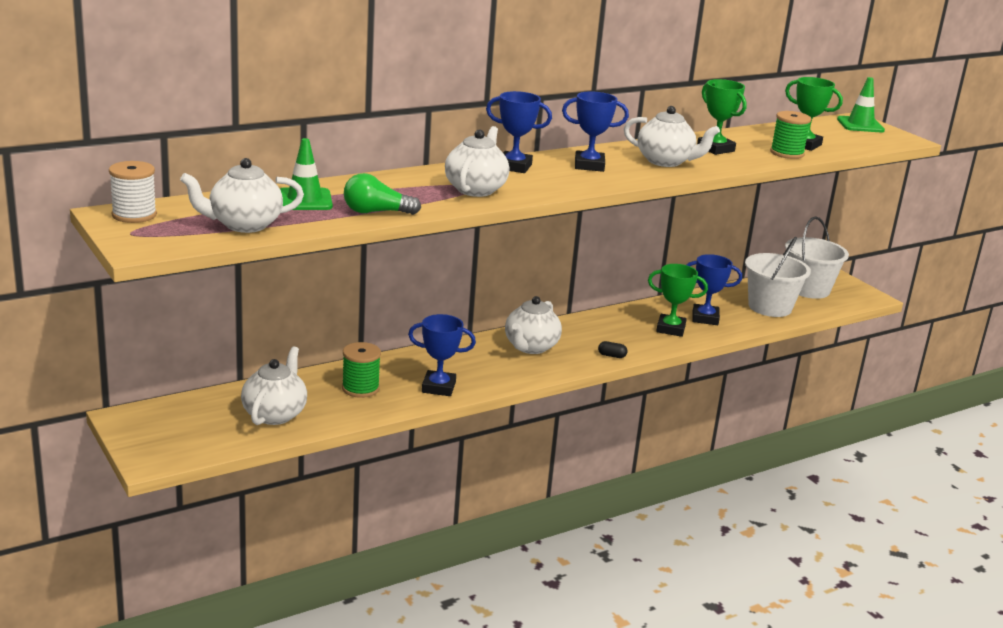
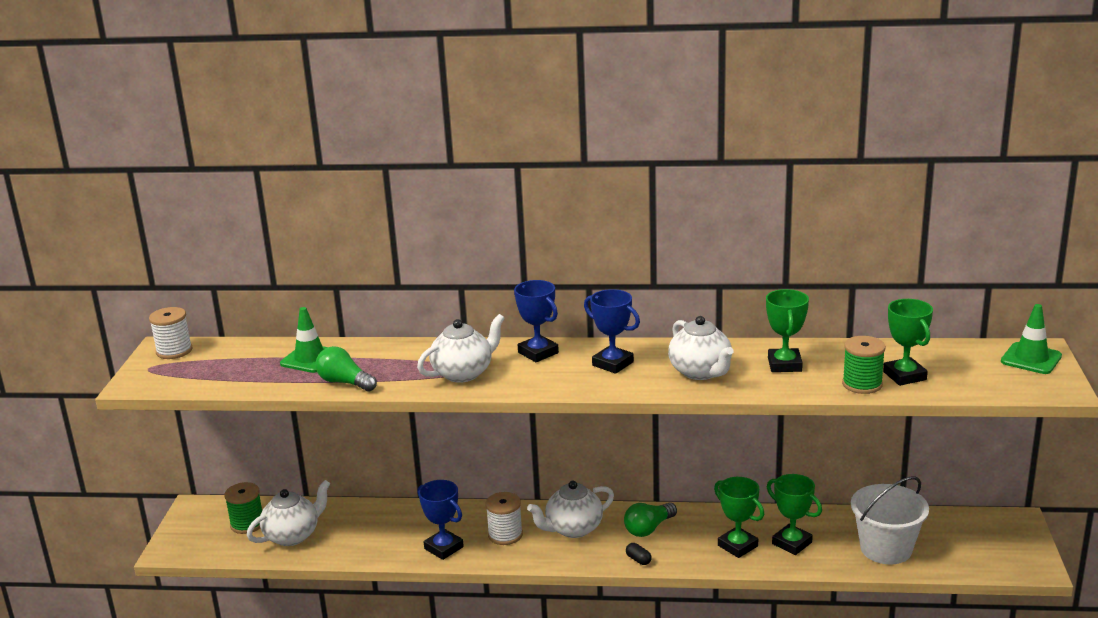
camera: 40 degrees right, 0 degrees up
white teapot [180,158,304,233] -> none
green spool [342,342,381,398] -> green spool moved to [224,482,262,534]
blue trophy [687,254,742,325] -> green trophy [767,474,822,555]
white bucket [785,217,849,299] -> none
none -> white spool [485,492,523,545]
none -> green light bulb [624,502,677,537]

